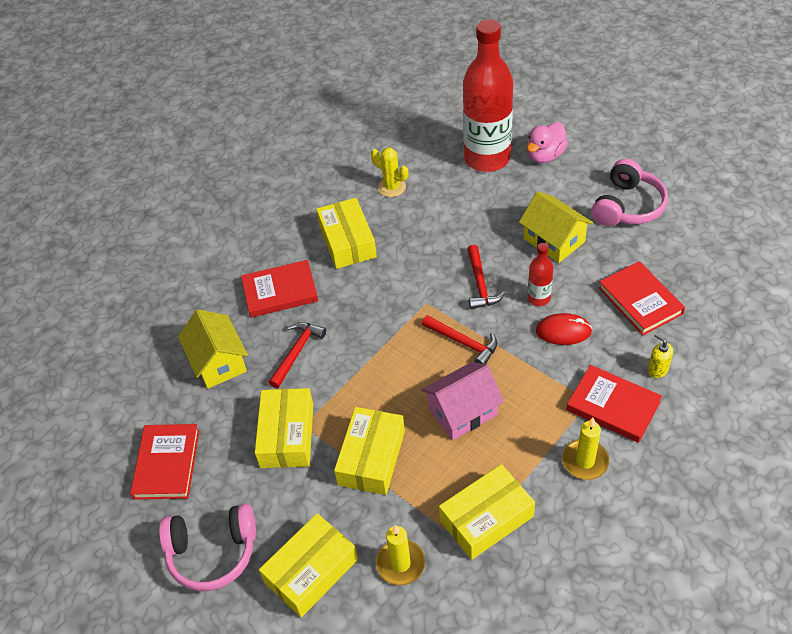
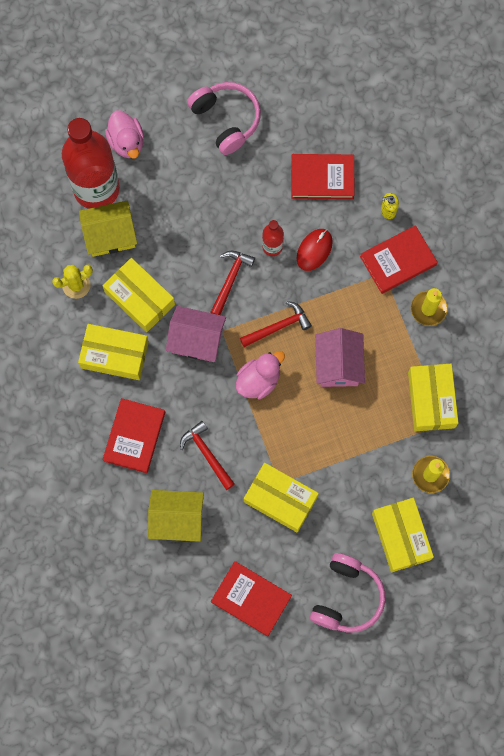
camera: 65 degrees left, 25 degrees up
yellow box [334,407,405,495] -> yellow box moved to [103,258,175,332]
red hammer [467,245,505,309] -> red hammer turned 90 degrees counterclockwise [210,251,255,315]
yellow house [519,192,593,263] -> yellow house moved to [79,200,137,257]
none -> pink house [166,306,226,362]
none -> pink duck [236,351,285,399]

